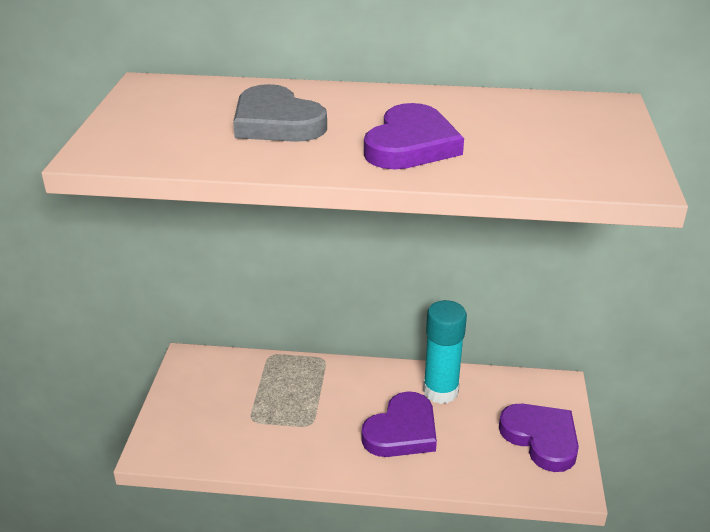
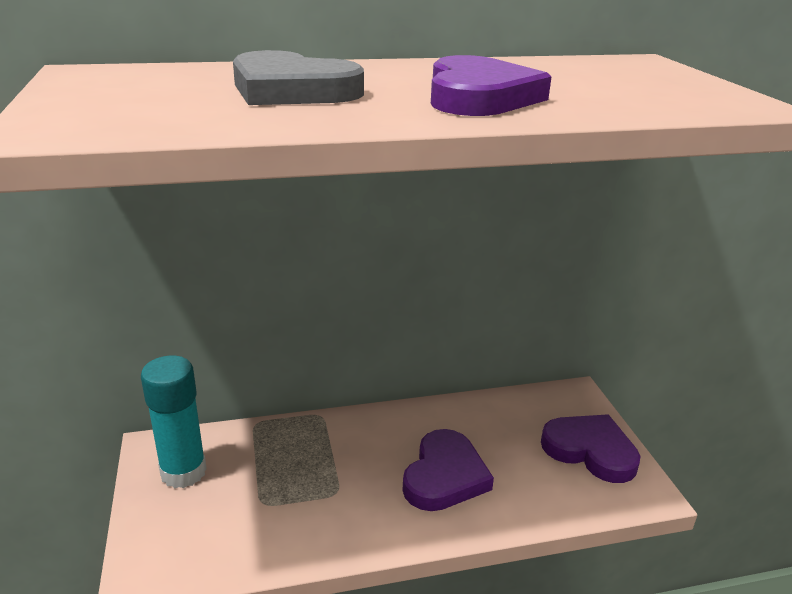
camera: 20 degrees left, 5 degrees down
turquoise glue stick [423,300,467,404] -> turquoise glue stick moved to [141,355,207,488]

